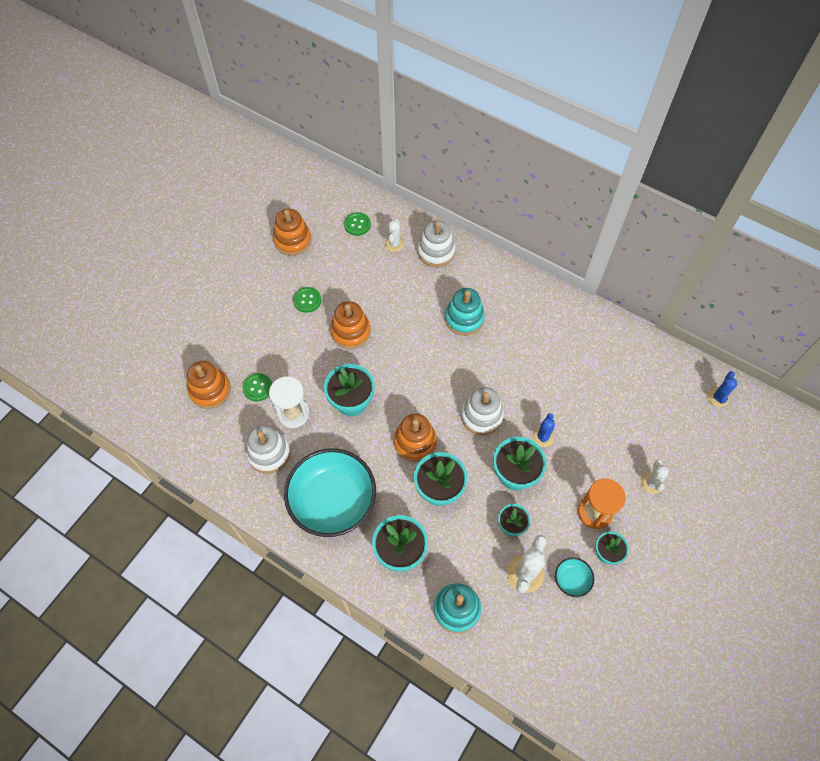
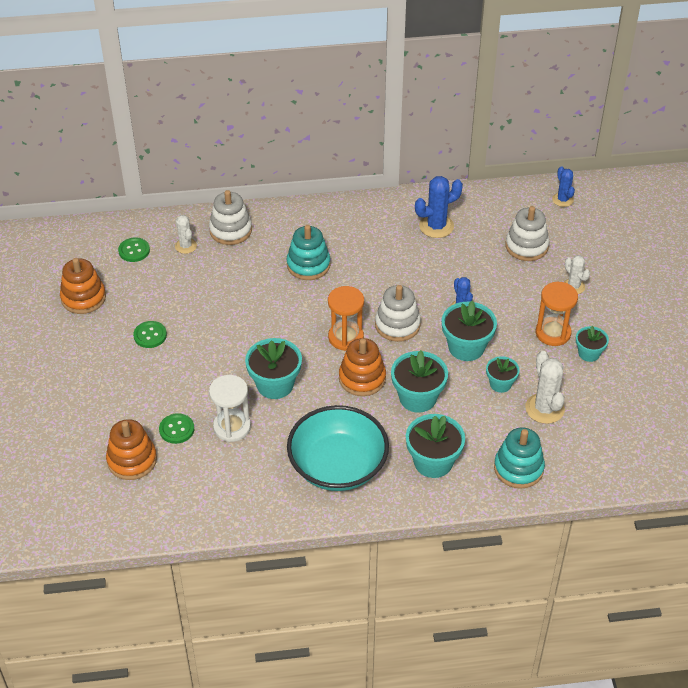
camera: 40 degrees left, 15 degrees down
white stacking toy [246,425,291,473] -> white stacking toy moved to [505,206,549,261]
orange stacking toy [330,301,371,349] -> none
turquoise bowl [555,558,594,597] -> none
none -> orange hourglass [328,286,364,351]
none -> blue cactus [415,176,463,238]

